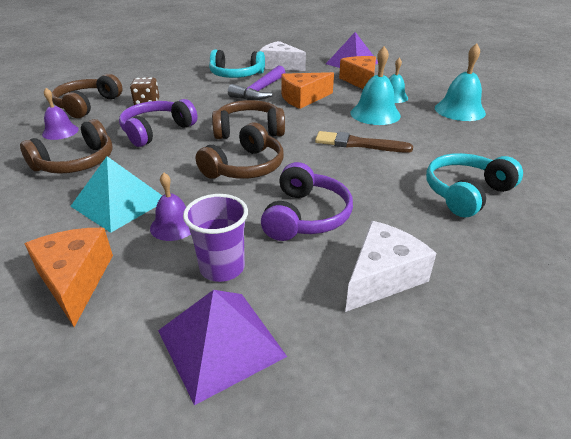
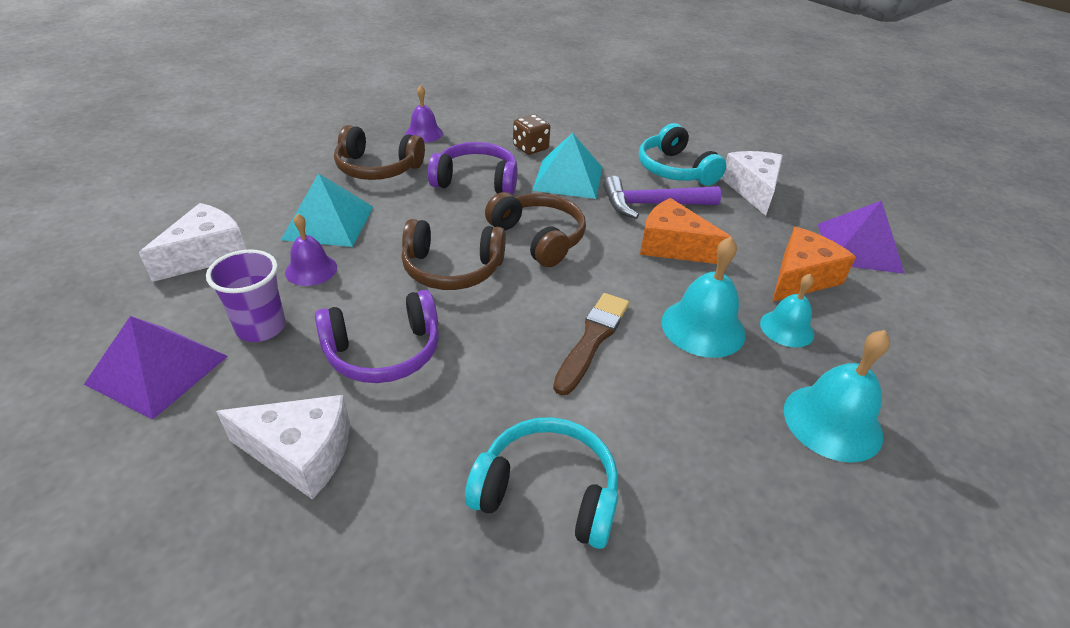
camera: 55 degrees right, 5 degrees up
orange cheese [24,228,113,327] -> white cheese [139,203,246,282]
brown headphones [52,74,122,118] -> none
brown brush [315,131,413,153] -> brown brush turned 45 degrees clockwise [553,293,629,395]
none -> turquoise pyramid [532,133,603,199]

